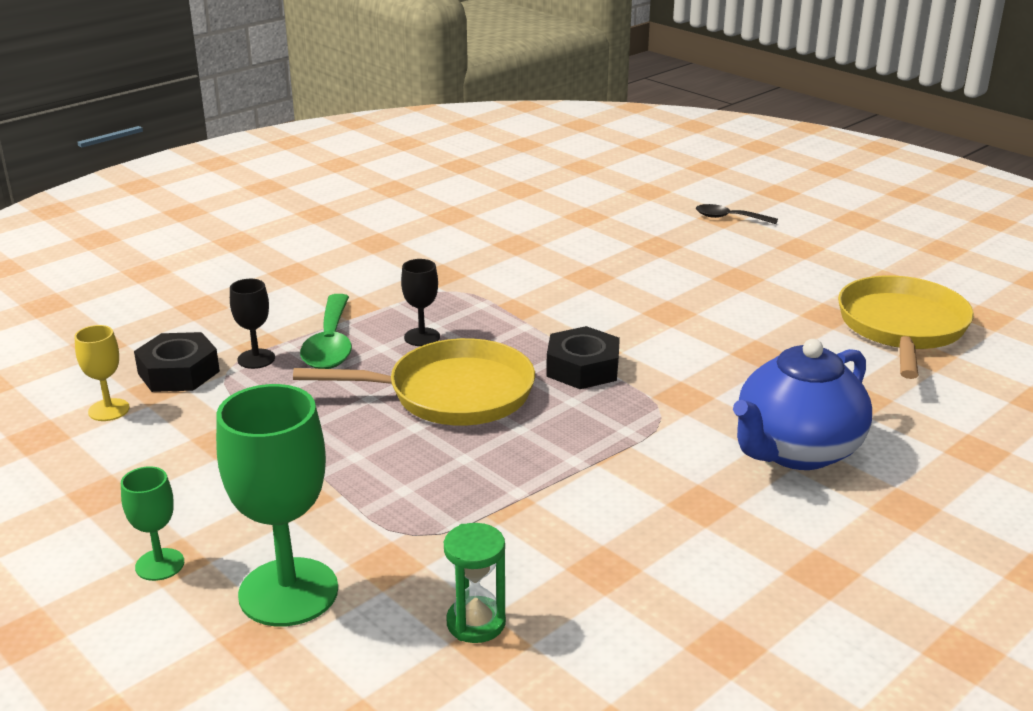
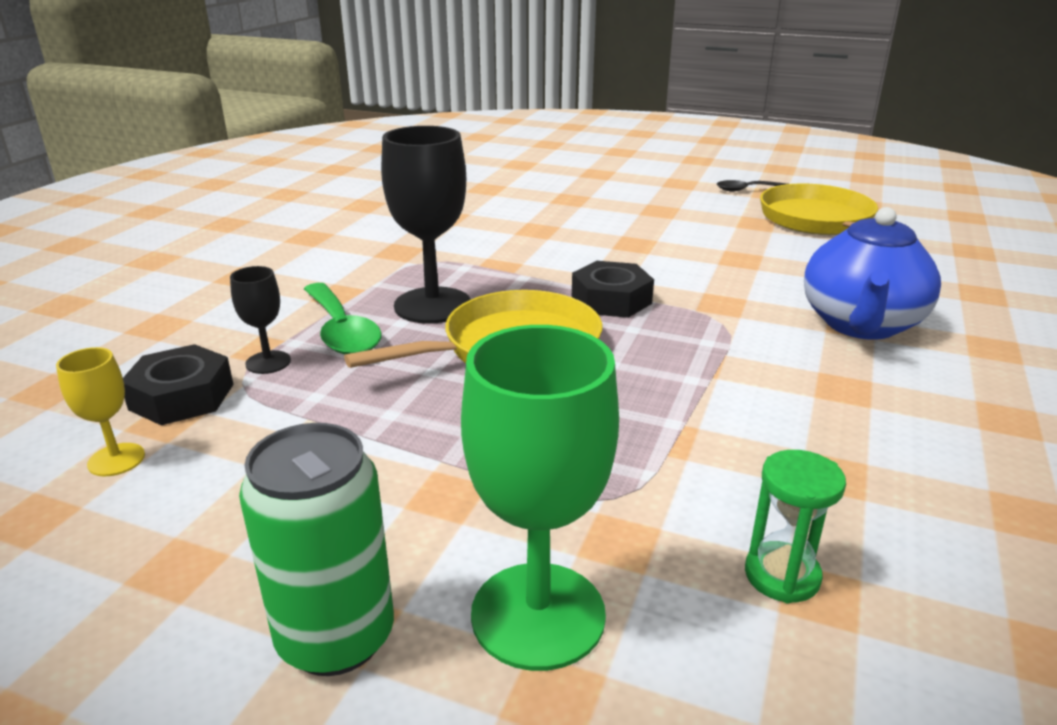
camera: 25 degrees left, 0 degrees up
green goblet [121,466,184,581] -> green can [239,423,394,676]
black goblet [401,259,440,346] -> black goblet [381,126,471,324], size x2.01
black spoon [696,204,778,224] -> black spoon moved to [717,180,788,191]

